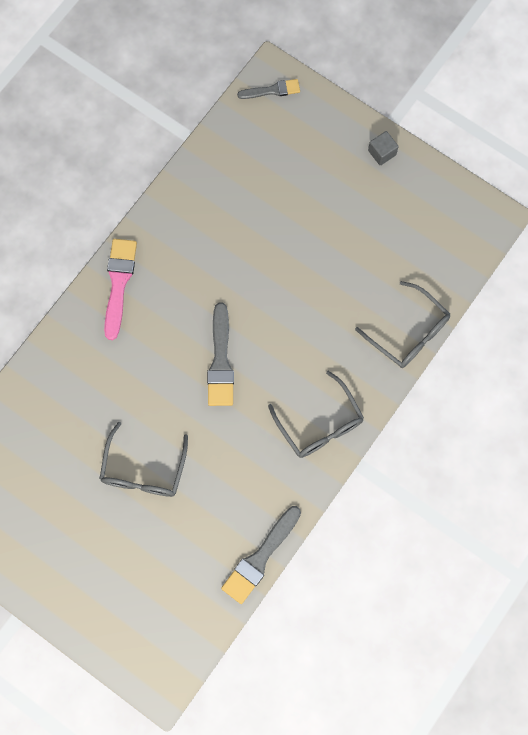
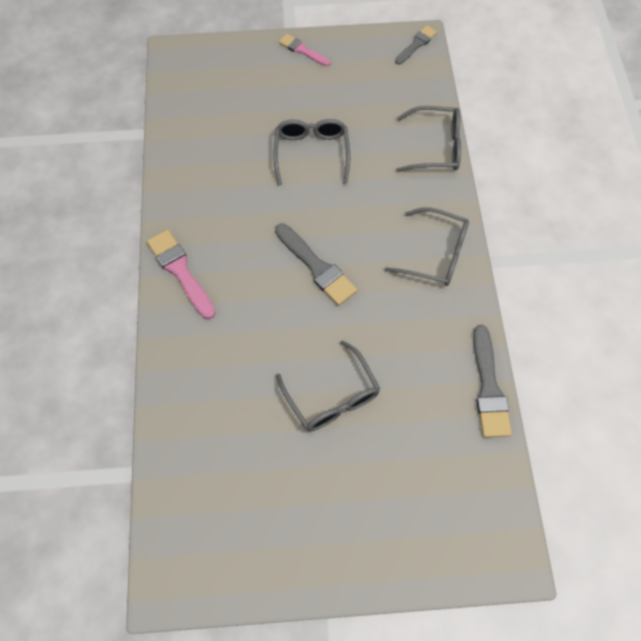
camera: 40 degrees left, 10 degrees down
grey brush [237,79,300,99] -> grey brush moved to [395,26,437,65]
grey cube [368,131,399,165] -> pink brush [279,34,330,66]
none -> grey glasses [274,119,350,186]

